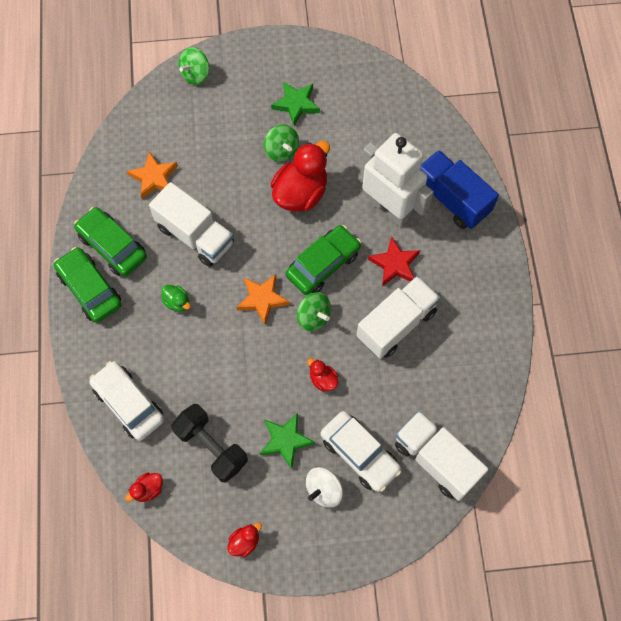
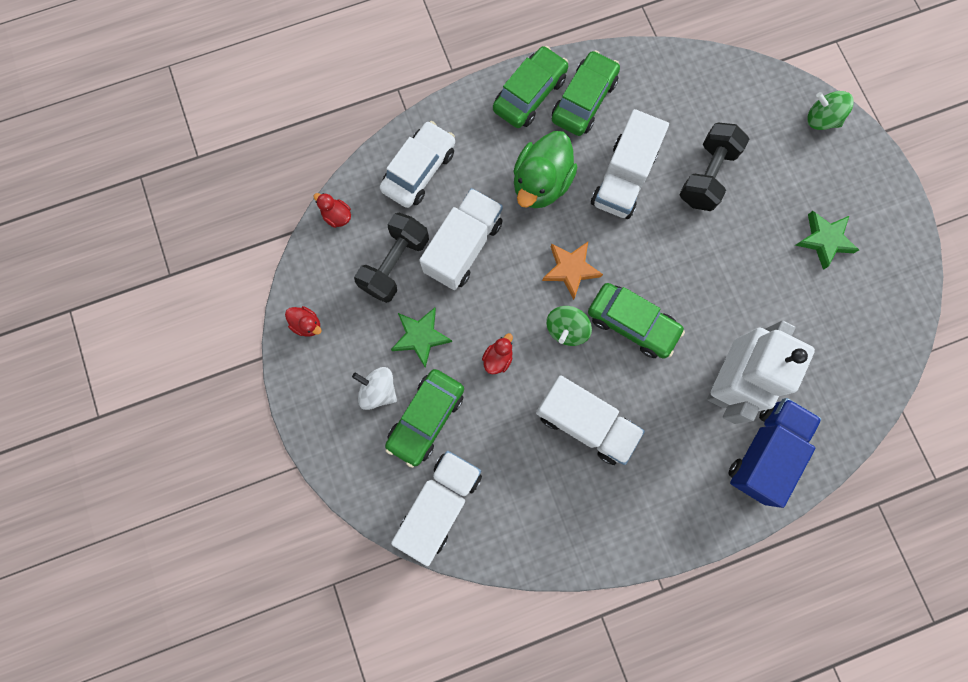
camera: 75 degrees right, 10 degrees up
orange star [127,151,178,199] -> none
green duck [161,285,191,312] -> green duck [513,131,577,208], size x2.17
green spinning top [264,125,299,162] -> none
red duck [271,141,330,212] -> none
white car [321,411,402,492] -> green car [385,369,464,468]
red star [368,236,420,286] -> none
none -> white truck [419,188,503,290]
none -> black dumbbell [679,123,749,211]

